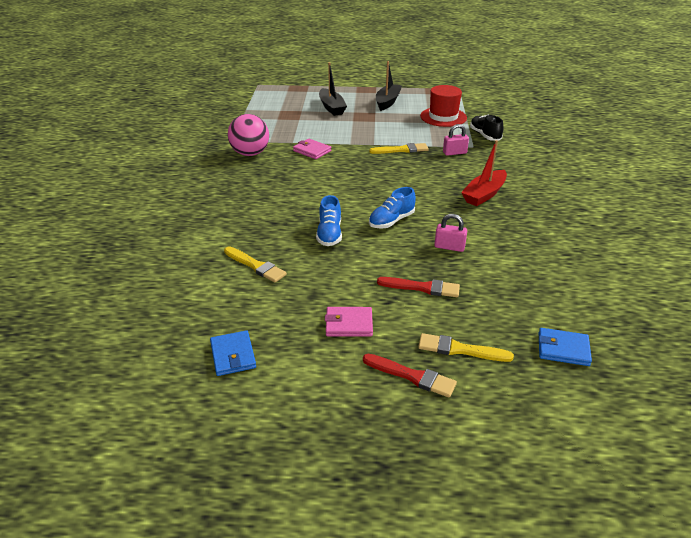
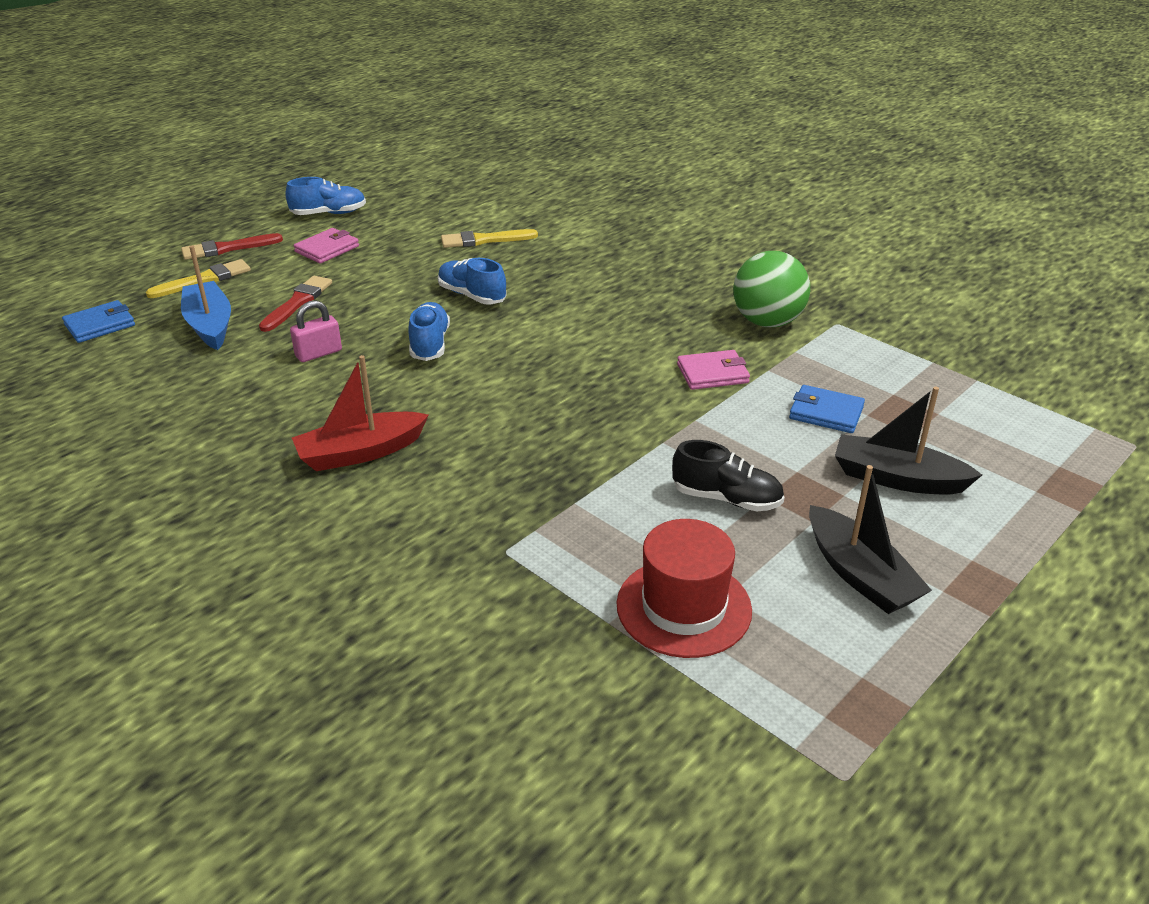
camera: 130 degrees right, 0 degrees up
blue wallet [210,330,256,376] -> blue wallet moved to [789,385,865,433]
pink ball [228,114,269,156] -> green ball [733,251,810,327]
yellow brush [369,143,429,154] -> none
red brush [377,277,460,297] -> red brush turned 150 degrees clockwise [259,276,332,332]
pink padlock [443,124,469,156] -> none
red boat [461,140,507,206] -> red boat turned 105 degrees counterclockwise [292,355,429,471]
black shoe [470,115,503,141] -> black shoe moved to [672,440,784,511]
none -> blue boat [181,245,231,350]
none -> blue shoe [285,177,366,215]

